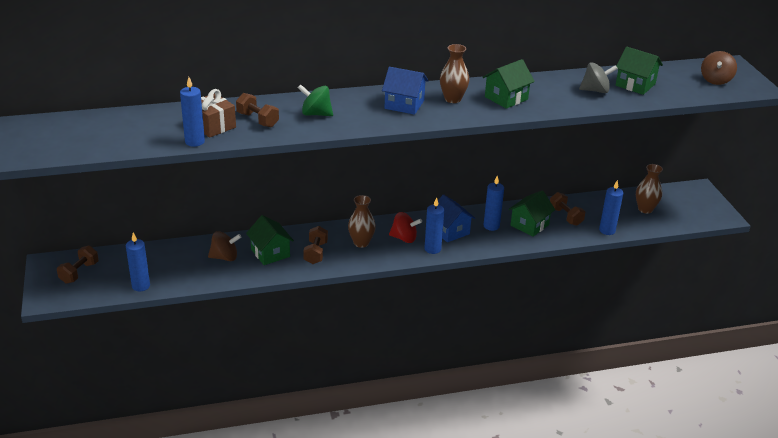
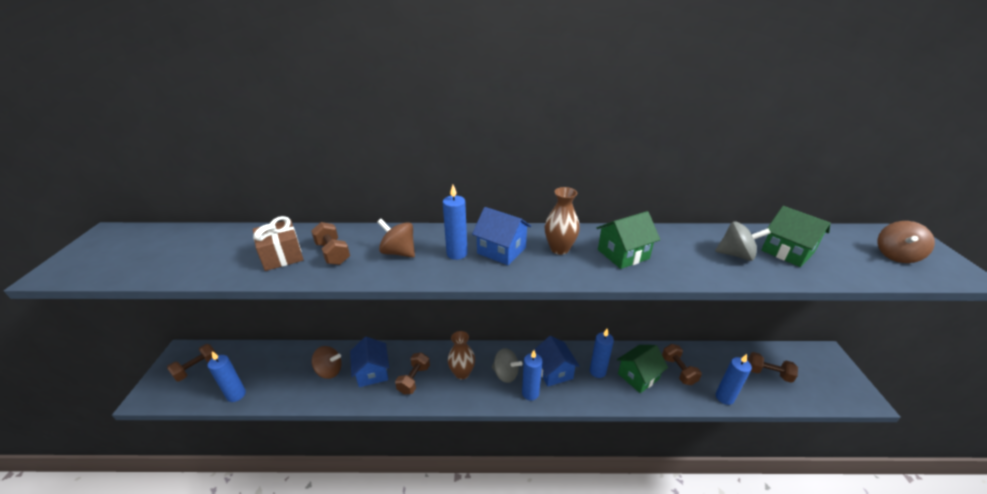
camera: 15 degrees right, 0 degrees up
blue candle [180,77,205,147] -> blue candle moved to [443,185,468,260]
green house [246,215,294,265] -> blue house [350,337,389,387]
green spinning top [298,84,333,116] -> brown spinning top [378,219,415,258]
red spinning top [389,212,422,243] -> grey spinning top [492,348,523,383]
brown vase [636,164,663,214] -> brown dumbbell [748,352,798,383]

